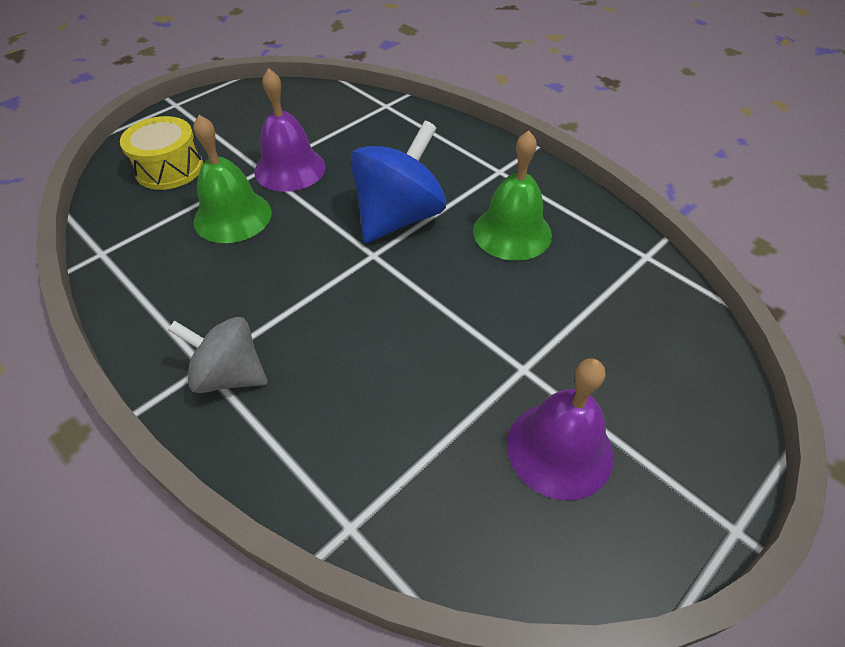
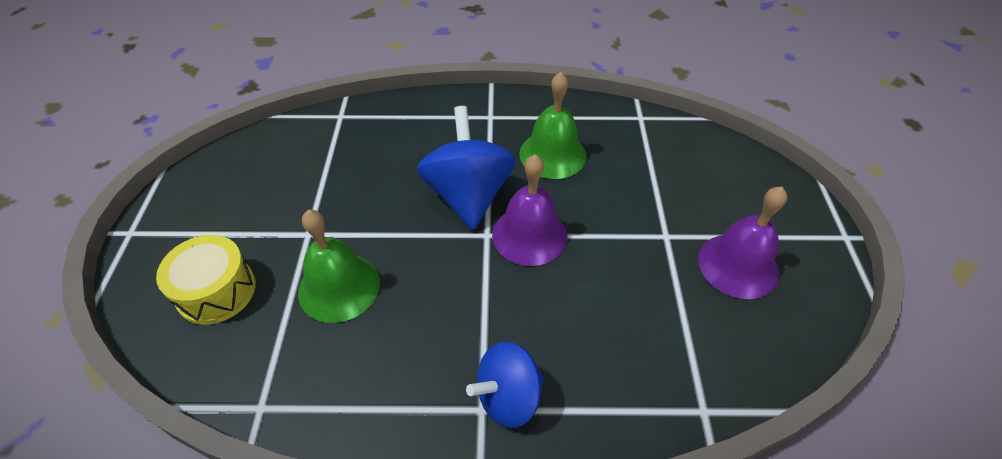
camera: 45 degrees left, 0 degrees up
grey spinning top [168,317,267,393] -> blue spinning top [466,341,545,428]
purple bell [254,68,326,192] -> purple bell moved to [492,154,568,266]

